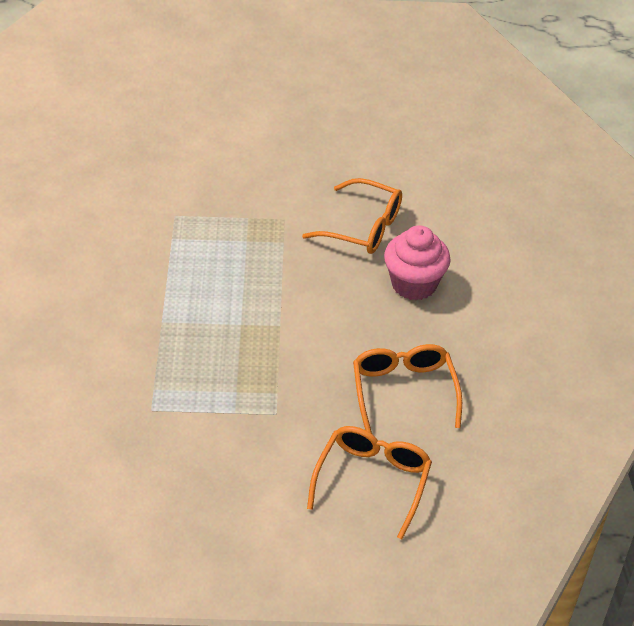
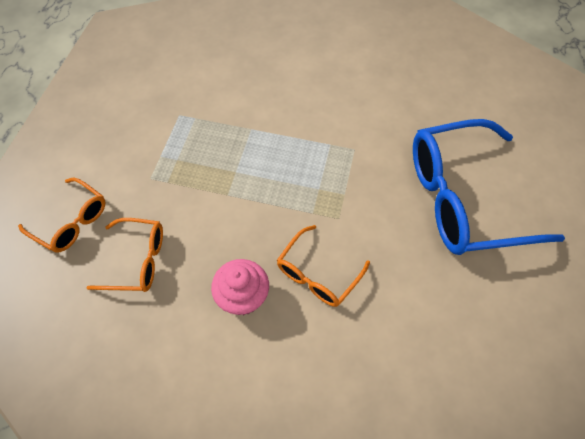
camera: 105 degrees right, 15 degrees up
none -> blue glasses [413,119,565,255]

